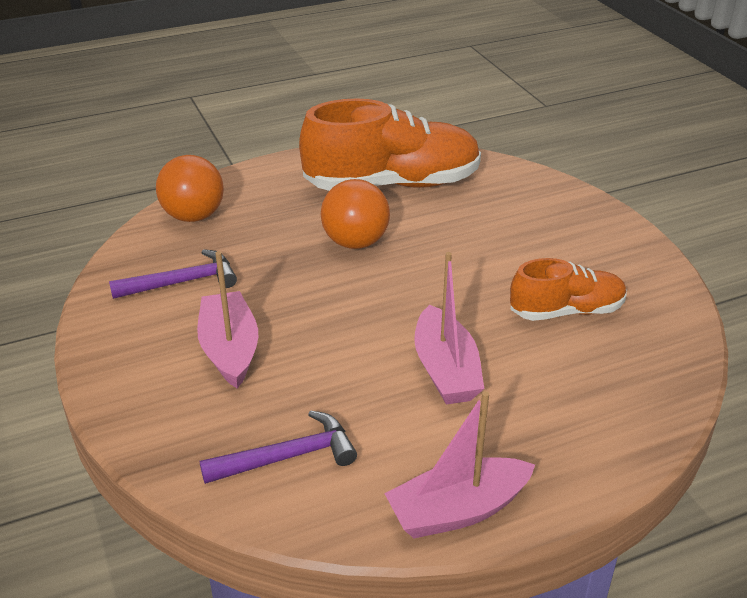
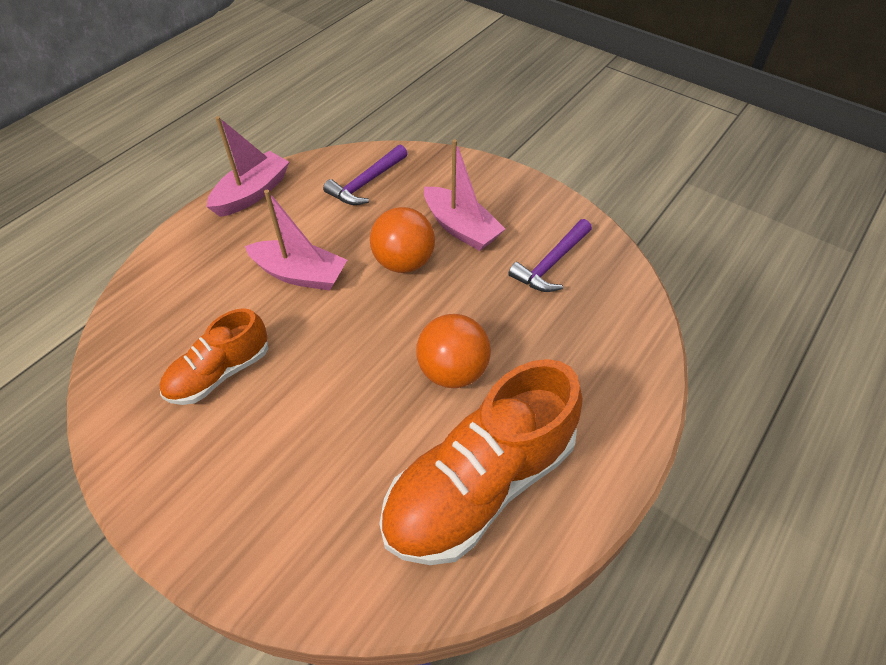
camera: 150 degrees right, 15 degrees up
orange ball [156,155,224,222] -> orange ball moved to [370,207,435,273]
pink boat [414,252,484,404] -> pink boat turned 150 degrees clockwise [245,190,347,291]

